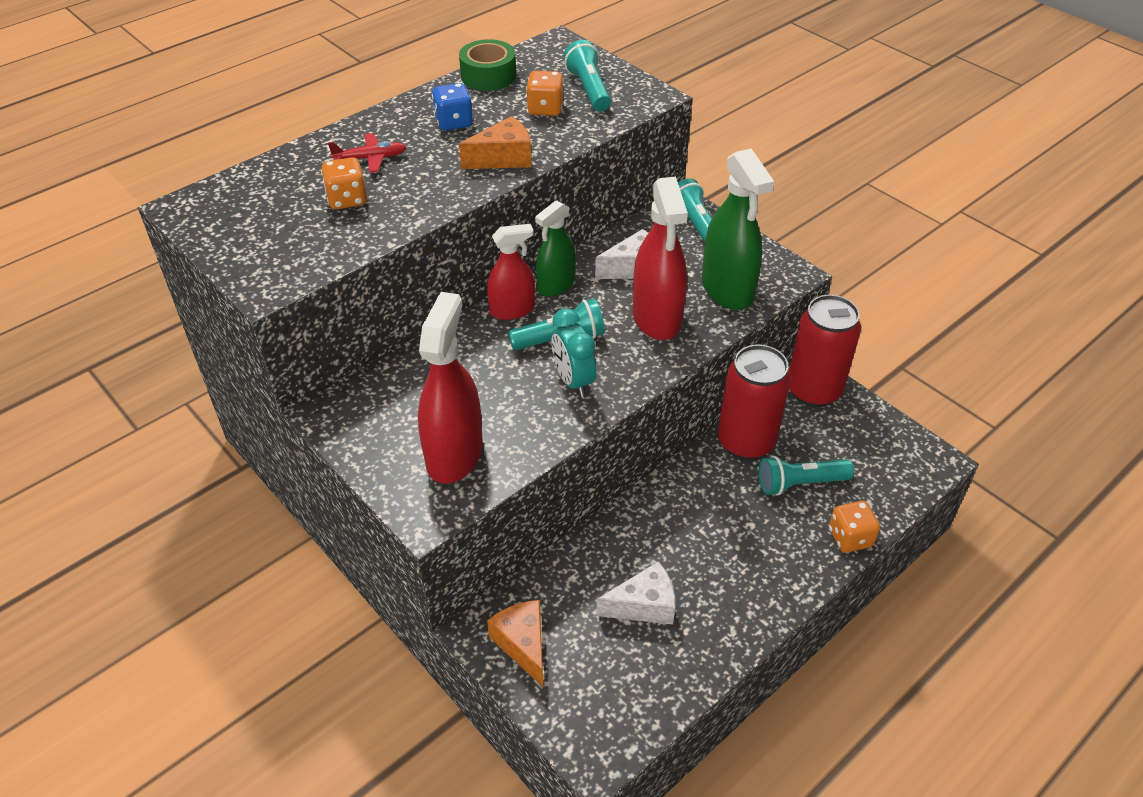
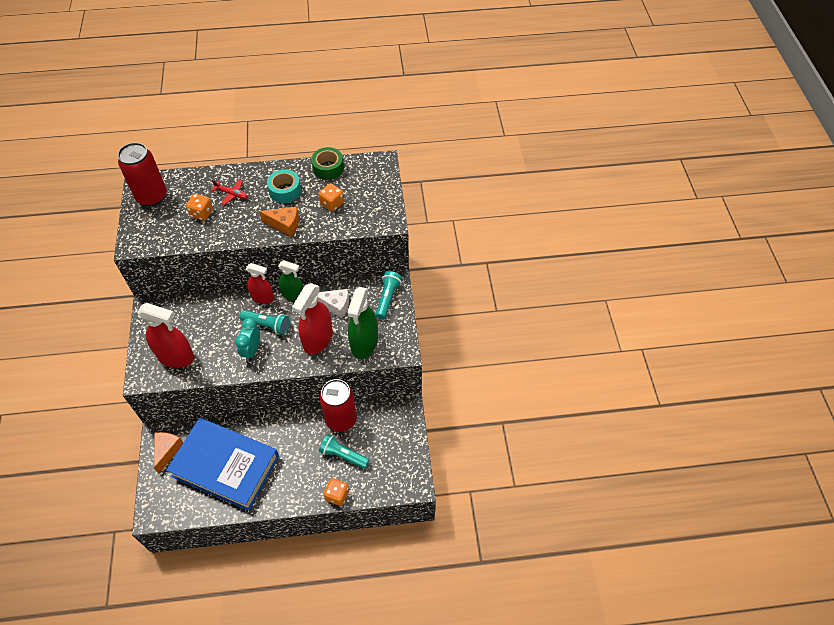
camera: 35 degrees right, 10 degrees up
red spray bottle [418,292,483,484] -> red spray bottle turned 60 degrees clockwise [137,303,194,368]
blue dice [432,83,473,131] -> turquoise tape [267,169,301,203]
green spray bottle [535,200,576,296] -> green spray bottle turned 150 degrees counterclockwise [278,260,303,301]
turquoise flashlight [563,40,611,111] -> none
white cheese [596,561,675,625] -> blue book [166,418,279,511]
red can [789,295,861,407] -> red can moved to [118,142,167,207]

